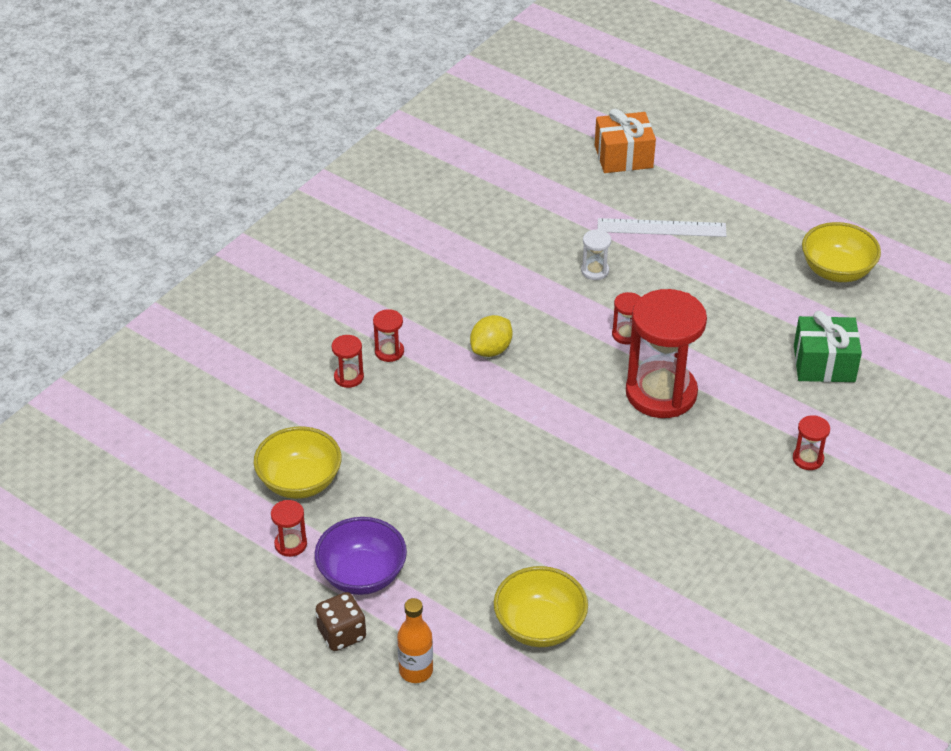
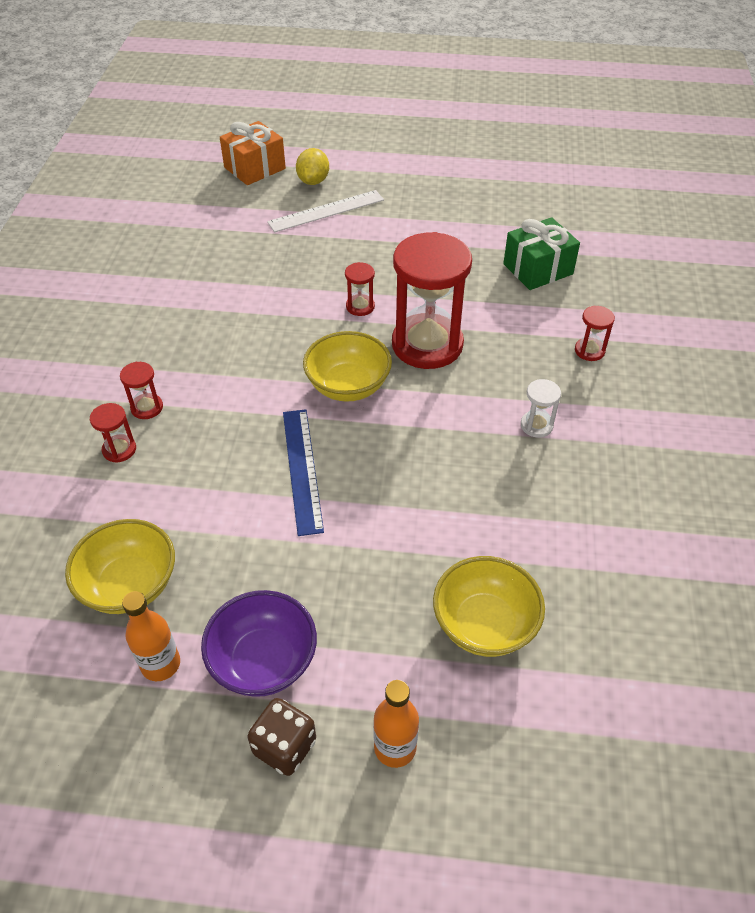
camera: 30 degrees left, 5 degrees up
red hourglass [271,500,307,557] -> orange bottle [122,591,180,681]
yellow lemon [470,315,513,357] -> yellow lemon moved to [296,148,329,185]
white hourglass [581,230,611,280] -> white hourglass moved to [521,379,561,438]
yellow bowl [802,222,881,282] -> yellow bowl moved to [303,331,392,402]
none -> blue ruler [283,409,324,536]

